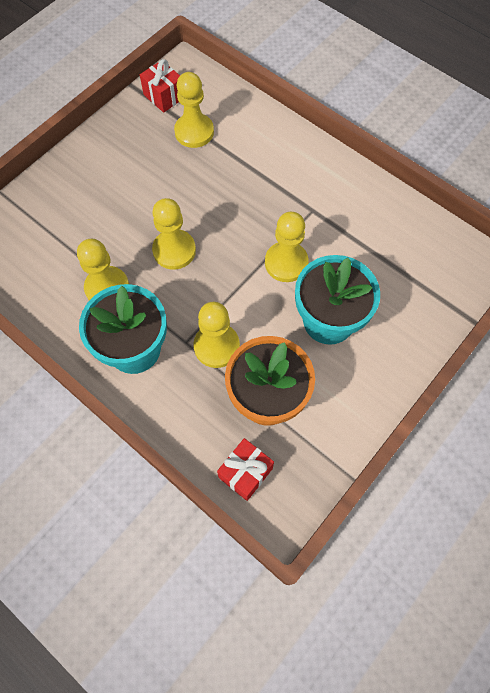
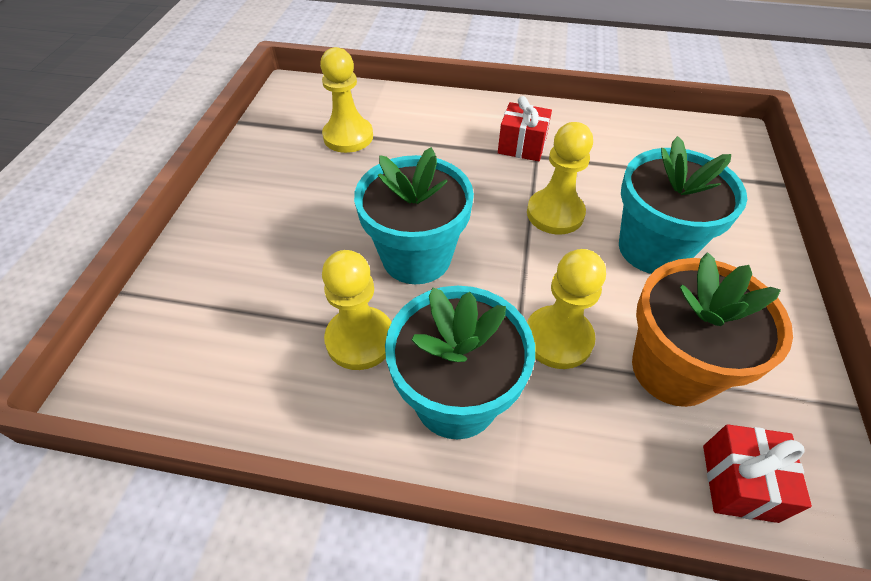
camera: 30 degrees left, 15 degrees down
red gift [140,59,180,113] -> red gift moved to [498,96,552,161]
yellow pawn [152,198,196,270] -> turquoise flower pot [354,147,474,284]

